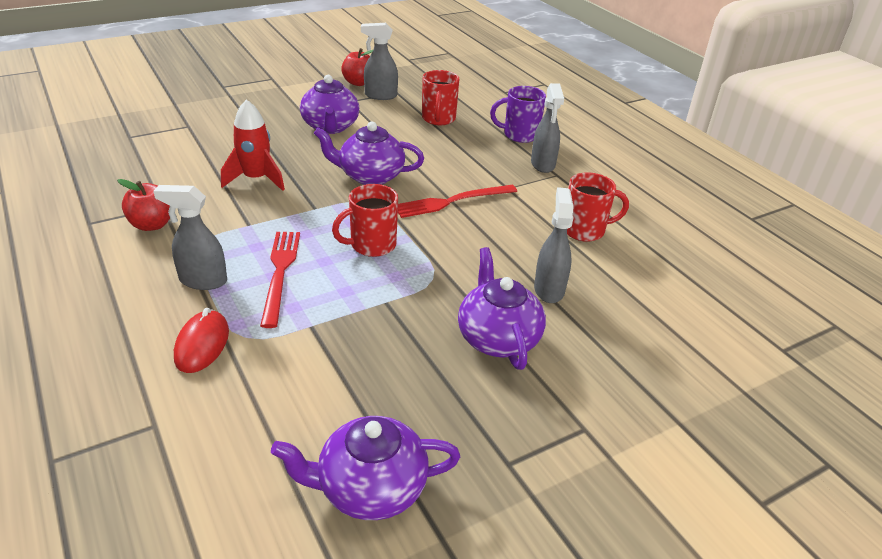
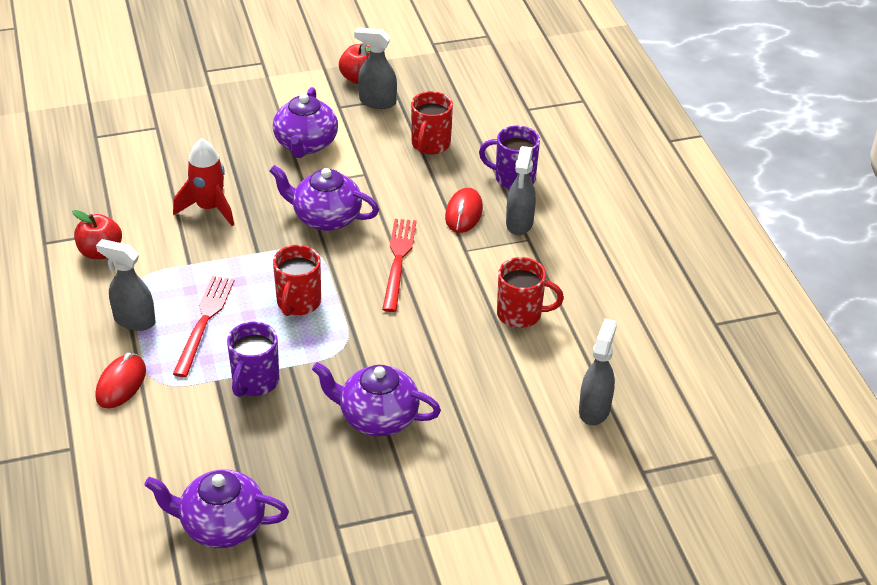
camera: 15 degrees right, 5 degrees up
red mug [332,184,398,257] -> red mug turned 60 degrees counterclockwise [273,245,321,316]
red fork [398,185,517,218] -> red fork turned 105 degrees clockwise [382,219,417,312]
purple teapot [458,247,546,370] -> purple teapot turned 75 degrees counterclockwise [312,362,441,436]
grey spray bottle [534,187,574,303] -> grey spray bottle moved to [579,319,617,425]
none -> purple mug [227,322,279,397]
none -> red mouse [445,188,483,233]

